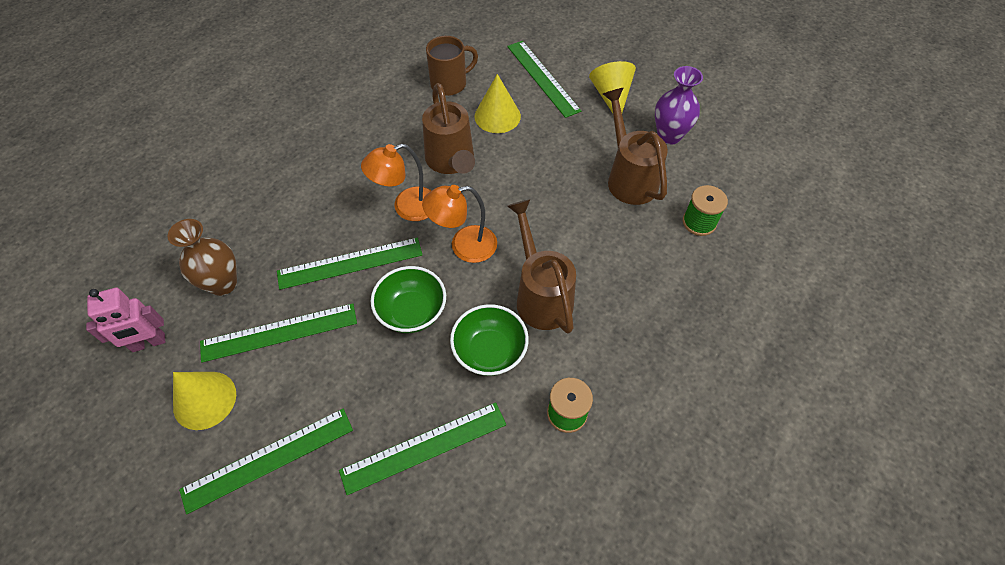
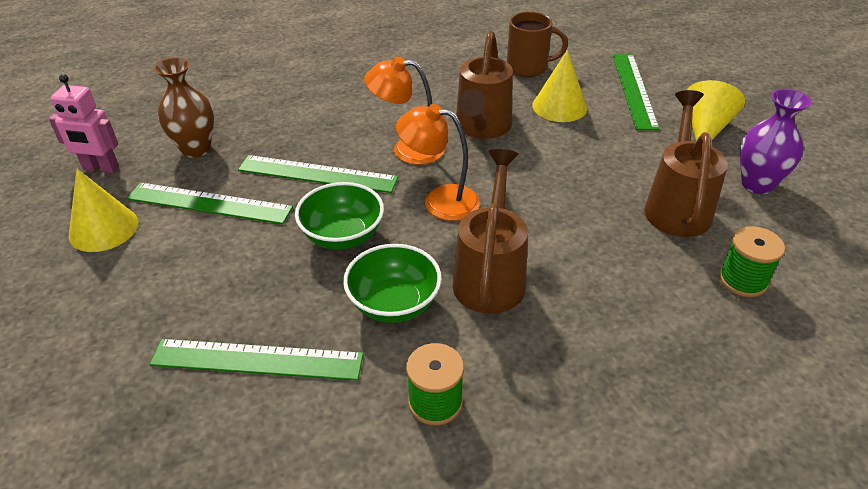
camera: 30 degrees right, 15 degrees down
green ruler [179,409,353,514] -> none

